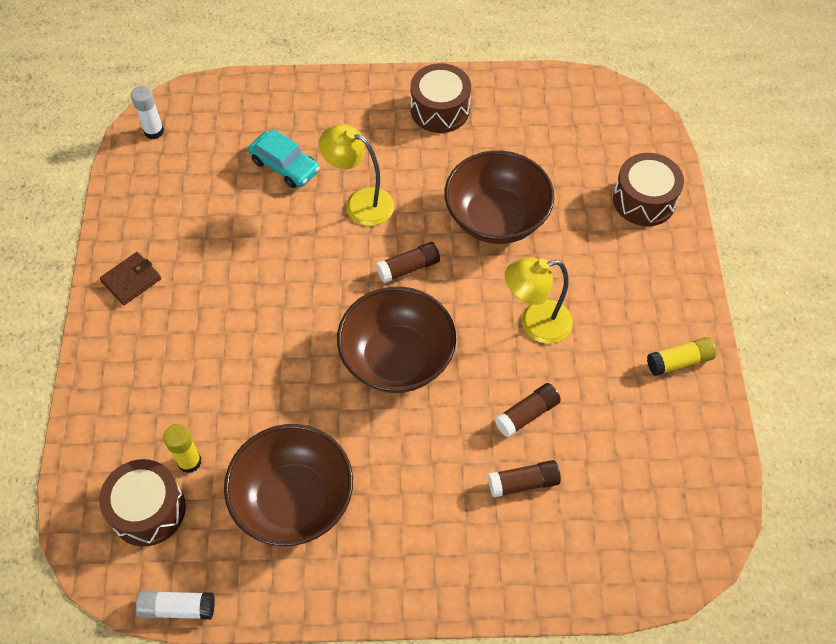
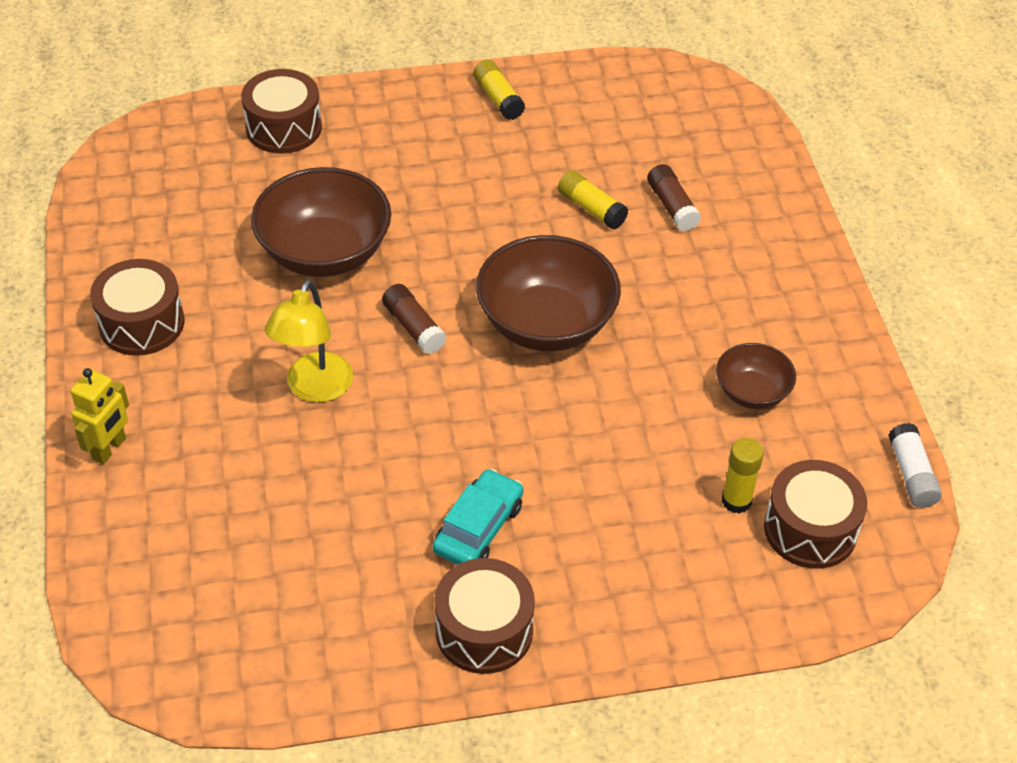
camera: 100 degrees left, 10 degrees down
brown wallet [100,252,161,305] -> brown drum [434,558,535,674]
white glue stick [131,86,164,139] -> none
brown bowl [224,424,353,546] -> brown bowl [716,343,796,409], size x0.54
turquoise car [248,129,320,188] -> turquoise car moved to [433,469,523,565]
brown glue stick [495,383,561,437] -> yellow glue stick [558,170,628,229]
yellow lamp [505,257,573,344] -> none
none -> yellow robot [70,368,129,464]

